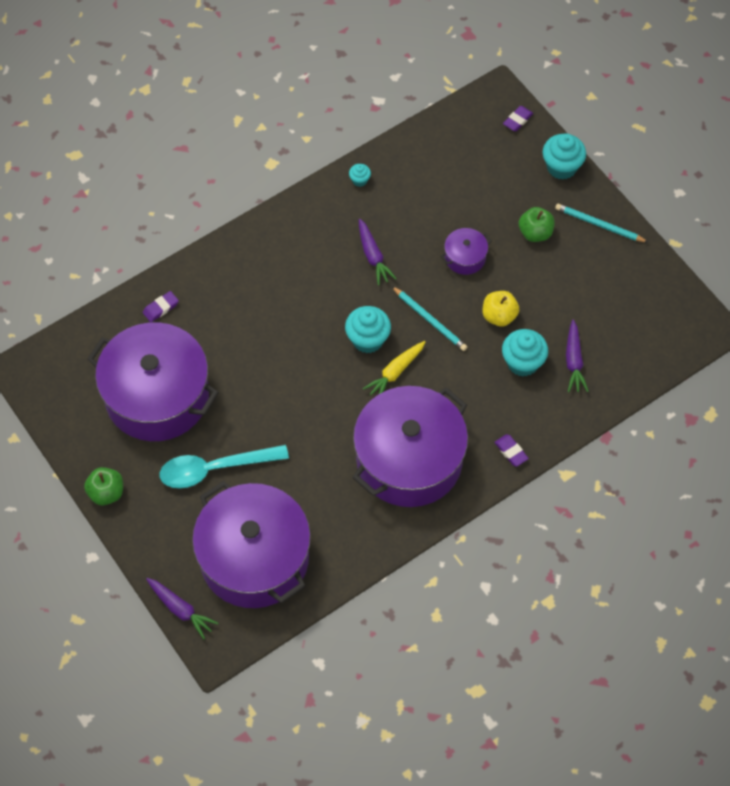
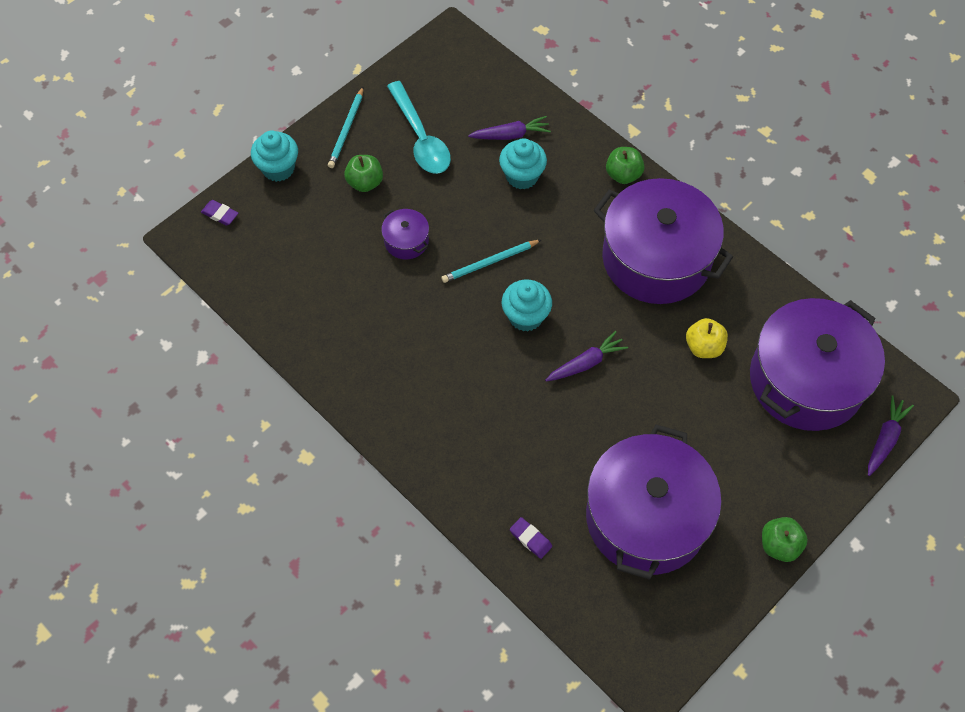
camera: 100 degrees left, 0 degrees up
turquoise spoon [159,445,289,489] -> turquoise spoon moved to [387,81,451,174]
turquoise cupcake [349,164,371,187] -> none
purple carrot [359,219,397,286] -> purple carrot moved to [545,331,628,382]
yellow carrot [363,341,425,395] -> none
turquoise pencil [392,286,467,351] -> turquoise pencil turned 150 degrees counterclockwise [441,240,541,283]
yellow apple [483,291,519,327] -> yellow apple moved to [686,318,728,358]
purple eraser [494,434,529,467] -> green apple [606,147,645,184]

